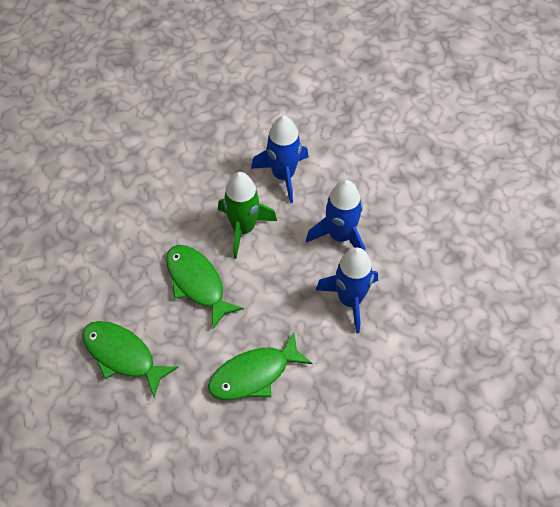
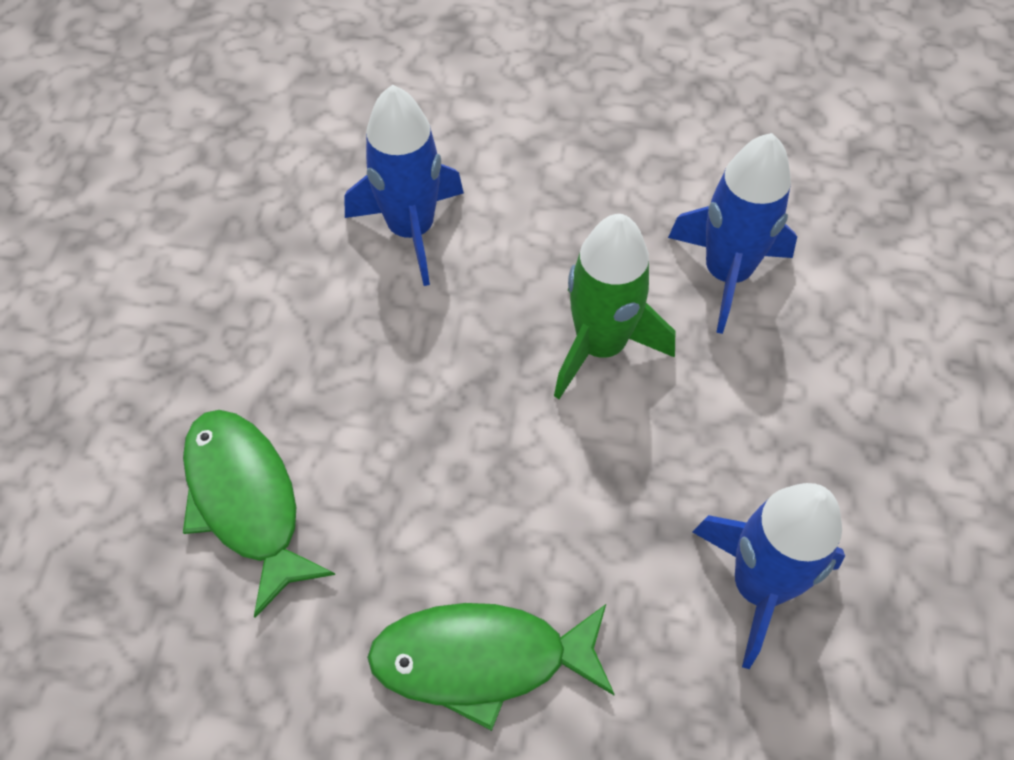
camera: 25 degrees right, 0 degrees up
green fish [166,245,244,329] -> none
blue rocket [306,180,365,251] -> blue rocket moved to [344,85,464,286]

